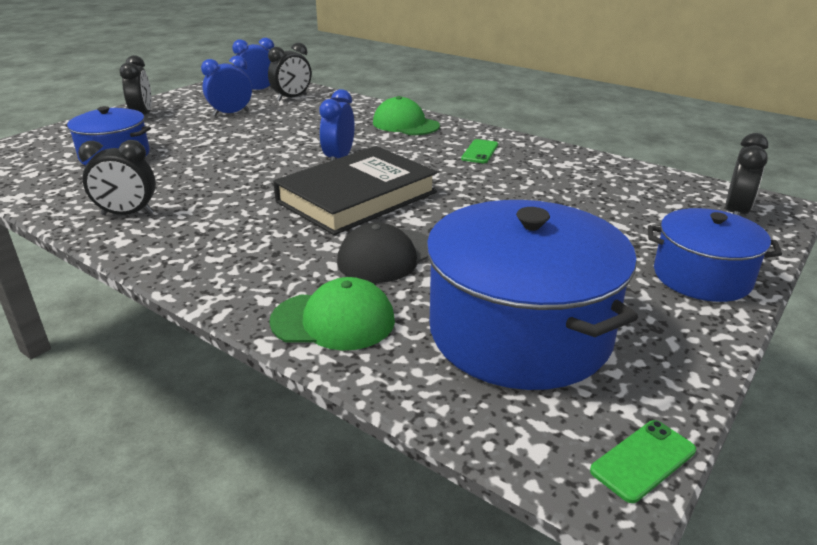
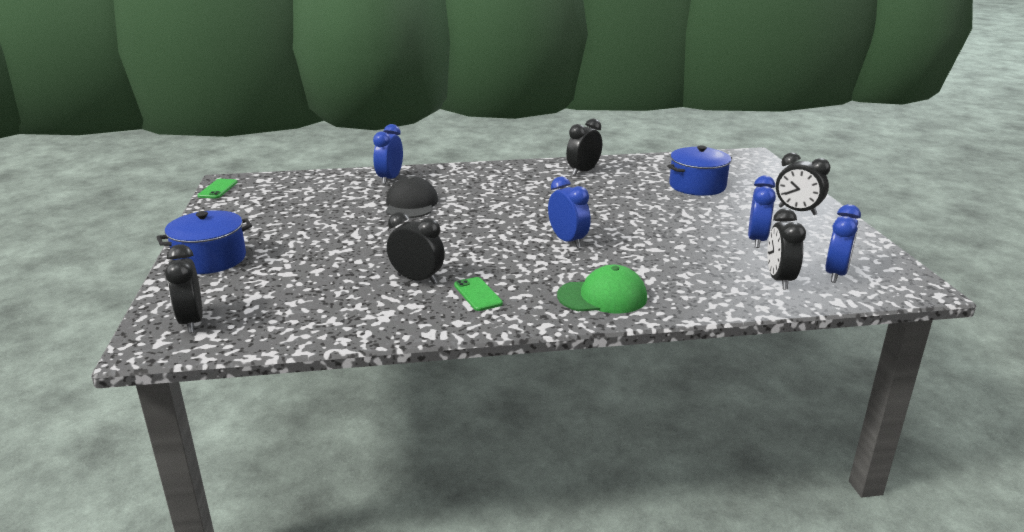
camera: 135 degrees right, 5 degrees down
green cap [269,277,395,351] -> blue clock [373,124,403,184]
black book [273,146,437,235] -> none
blue pot [426,200,638,390] -> none
none -> black clock [387,212,445,284]

